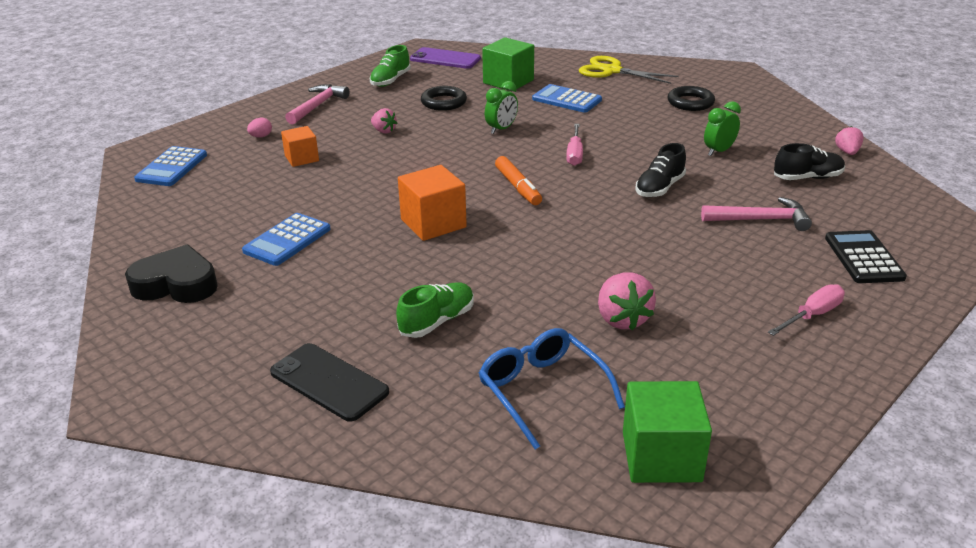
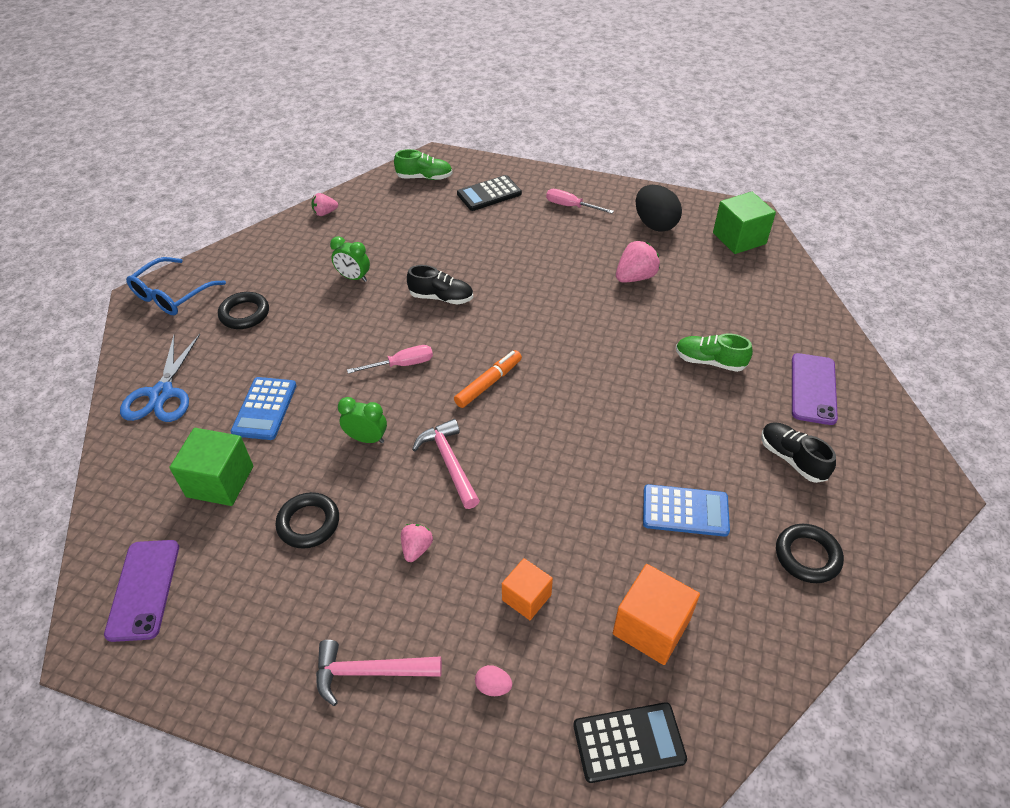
camera: 115 degrees left, 15 degrees up
black heart [125,244,218,303] -> black ring [776,524,844,583]
blue calculator [134,146,207,186] -> black calculator [573,702,687,783]
black phone [270,343,389,422] -> purple phone [792,353,838,425]
green shoe [370,45,411,87] -> green shoe moved to [394,149,453,180]
orange cube [398,165,467,241] -> orange cube moved to [613,564,700,665]
blue glasses [479,328,625,450] -> blue glasses moved to [126,257,226,315]
yellow scissors [579,56,678,84] -> blue scissors [120,334,200,422]
pink hammer [701,197,812,231] -> pink hammer moved to [412,419,480,509]
black shoe [774,143,845,180] -> black shoe moved to [761,423,836,483]
none -> black egg [636,185,682,232]

